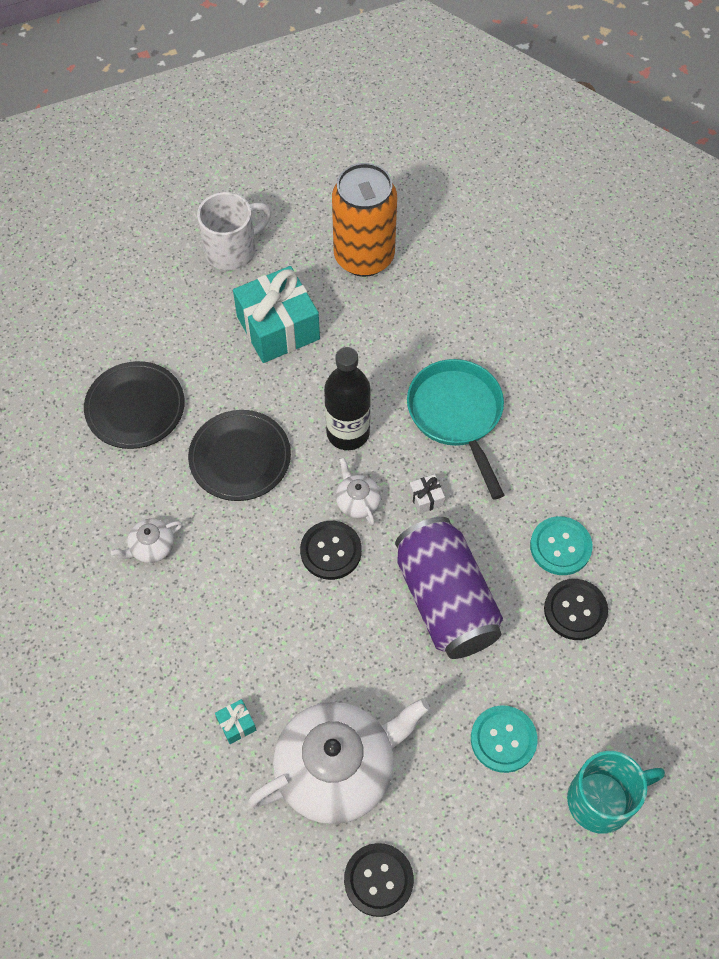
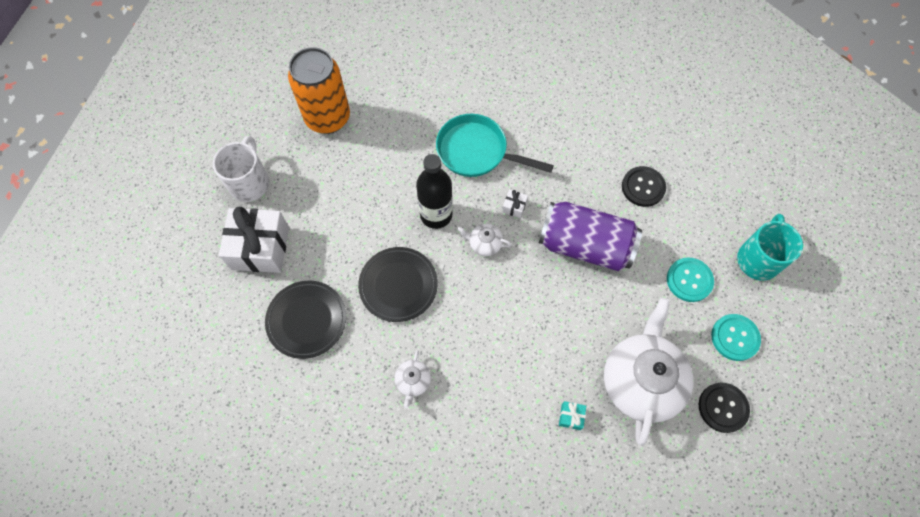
camera: 50 degrees left, 5 degrees up
turquoise gift [233,266,320,363] -> none
black button [300,521,362,580] -> none
turquoise button [530,516,593,575] -> turquoise button moved to [711,314,761,361]
none -> white gift [219,207,289,273]

